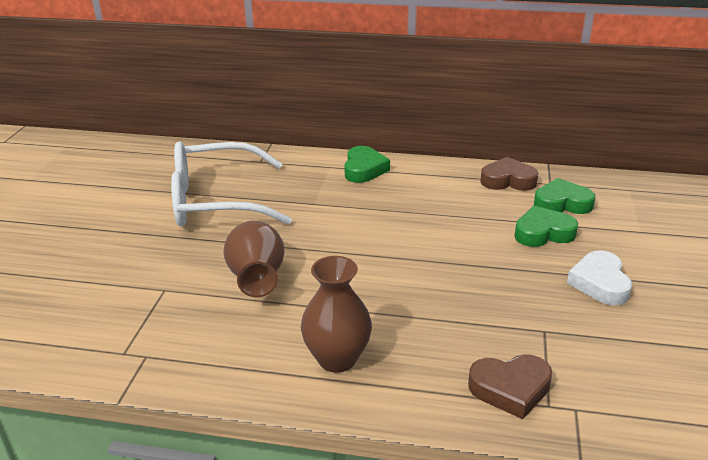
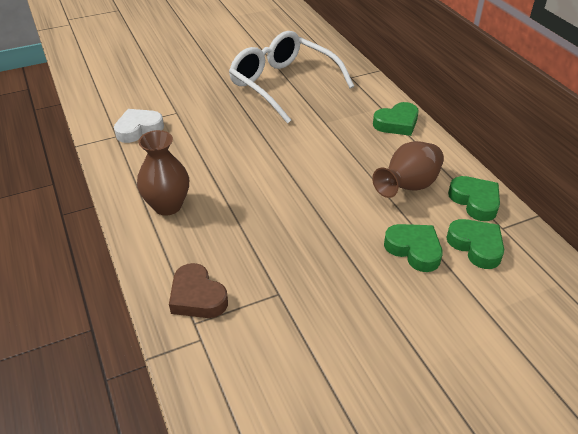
camera: 55 degrees right, 10 degrees up
brown vase [223,221,285,297] -> brown vase moved to [372,141,444,198]
brown heart [480,157,539,191] -> green heart [448,176,500,221]
white heart [567,250,632,306] -> white heart moved to [114,109,164,143]

